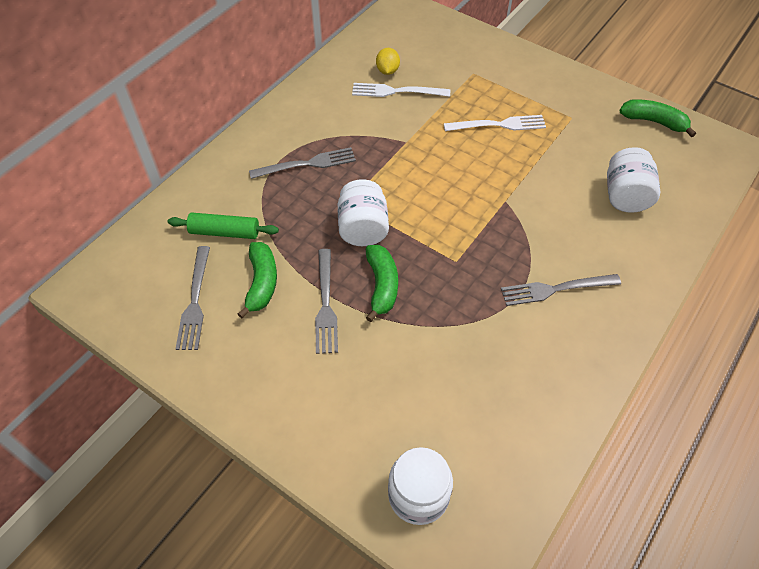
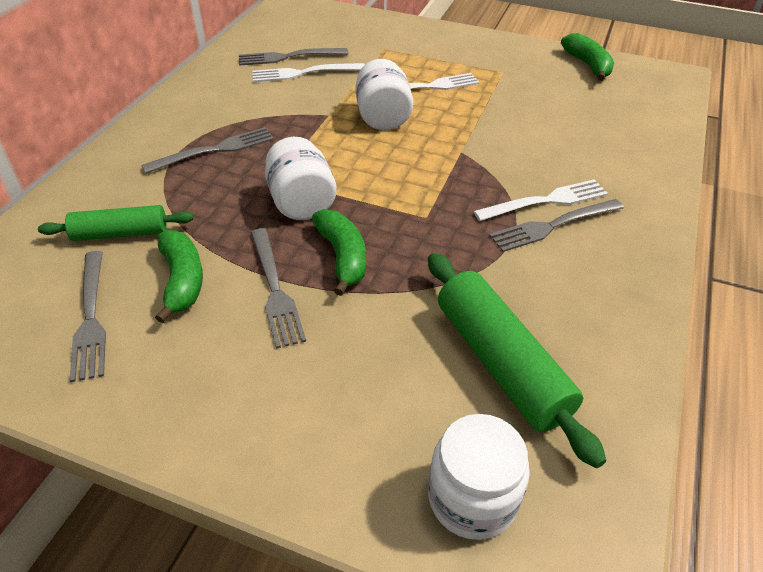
camera: 15 degrees left, 10 degrees down
yellow lemon [376,48,400,75] -> grey fork [239,48,348,66]
white jar [607,147,660,213] -> white jar moved to [355,59,414,130]
green banana [619,99,696,137] -> green banana turned 60 degrees clockwise [561,33,614,81]
none -> green rolling pin [428,253,606,468]
none -> white fork [474,179,608,221]

